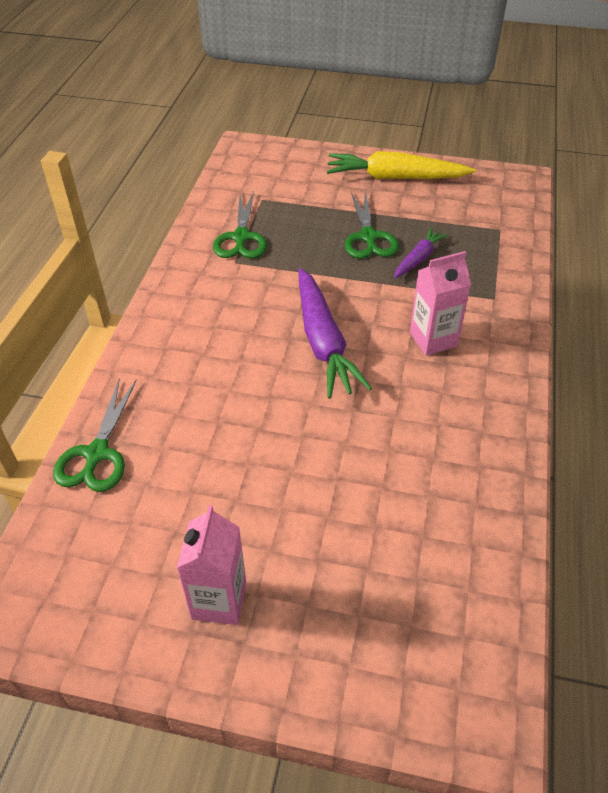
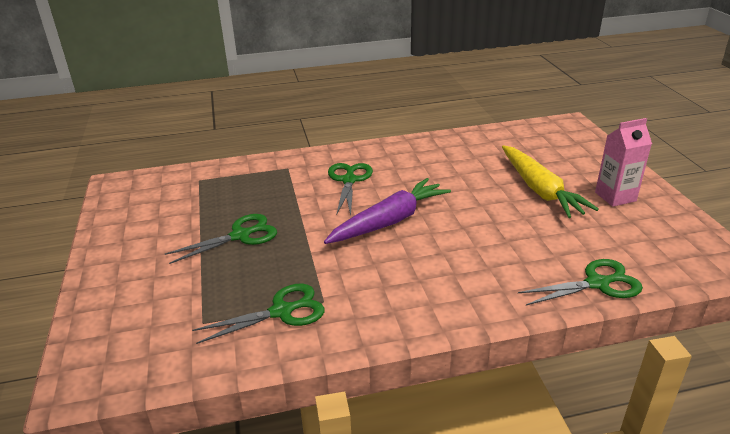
camera: 115 degrees left, 15 degrees down
yellow carrot [326,151,476,179] -> yellow carrot moved to [502,145,599,218]
purple carrot [394,228,449,278] -> none
pink carton [410,251,471,356] -> green scissors [328,163,373,215]

